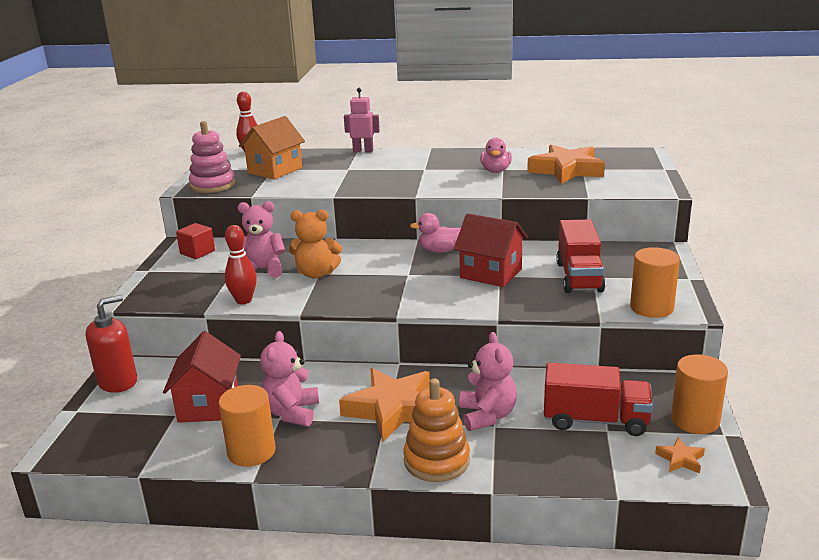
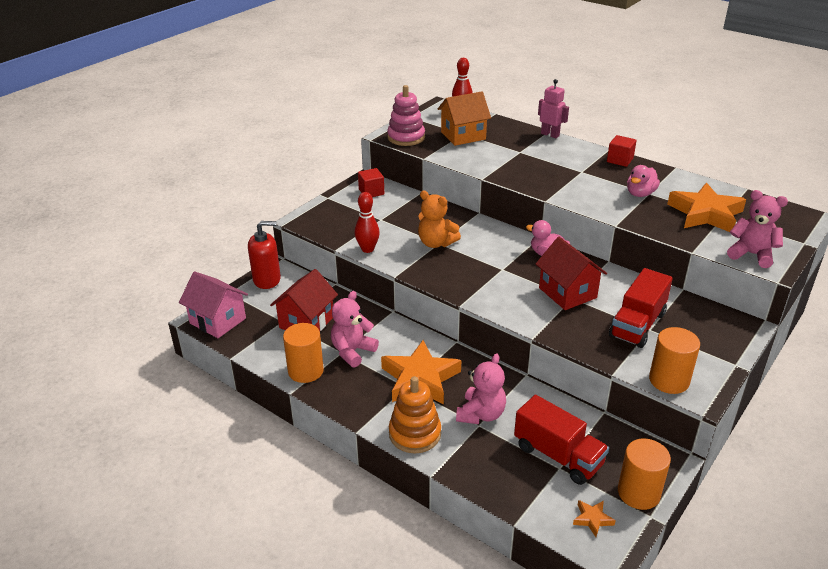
camera: 30 degrees right, 10 degrees up
pink teddy bear [238,201,285,278] -> pink teddy bear moved to [727,190,788,268]
none -> pink house [179,271,248,338]
none -> red cube [607,135,637,167]

